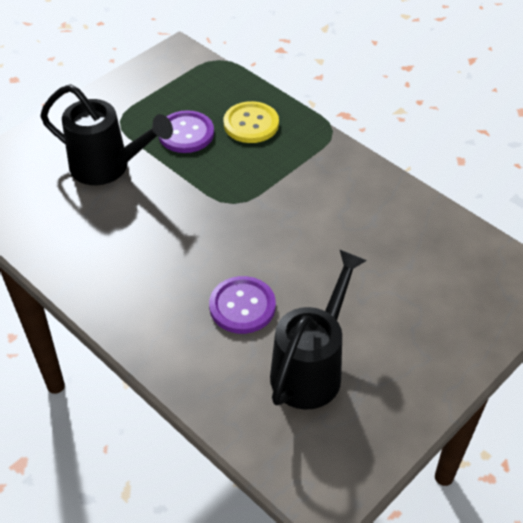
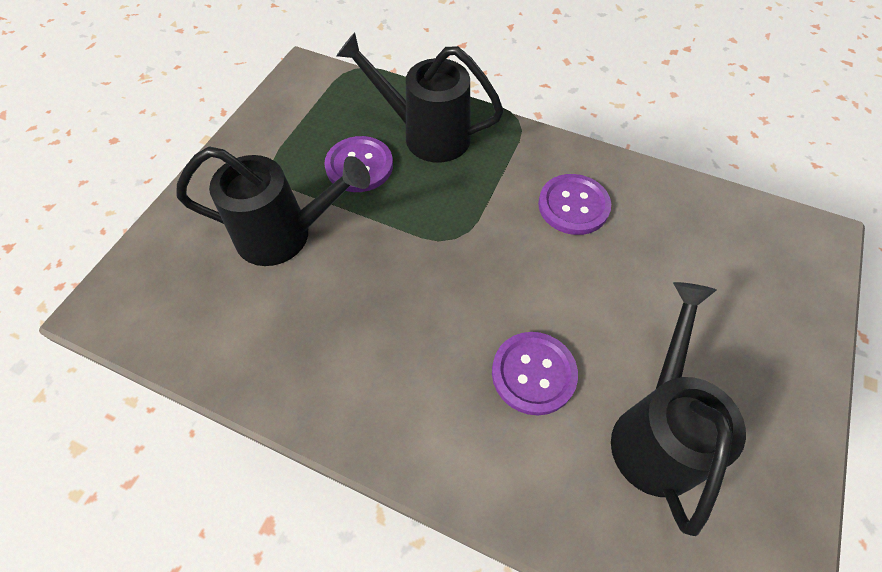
camera: 20 degrees left, 10 degrees up
yellow button [224,101,279,143] -> black watering can [336,32,504,163]
none -> purple button [538,174,611,235]

